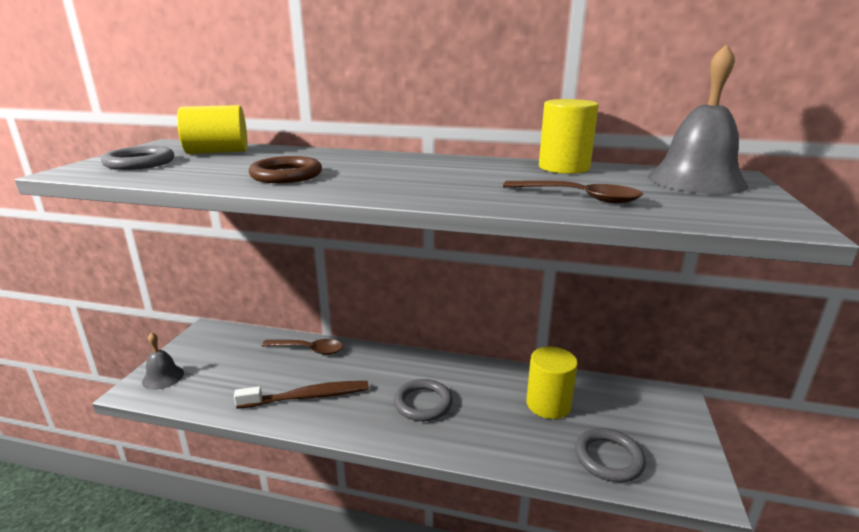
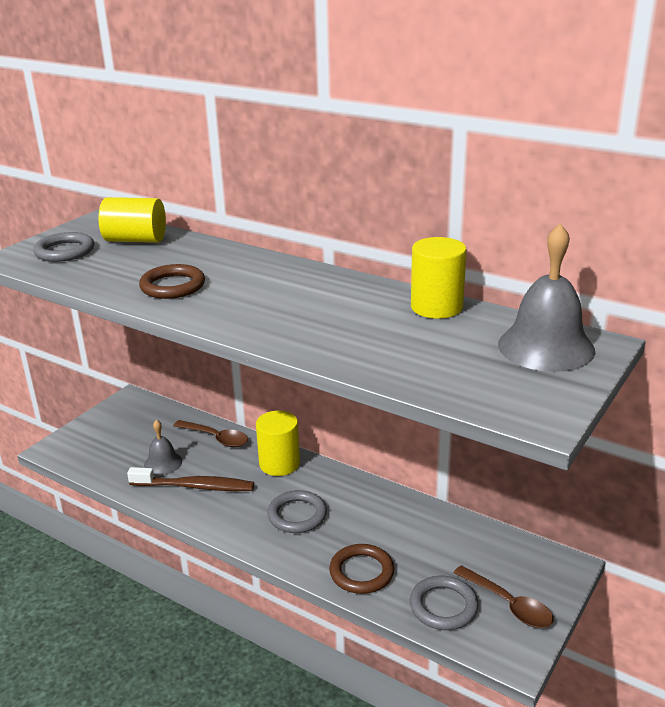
camera: 20 degrees right, 5 degrees up
grey bell [142,332,184,390] -> grey bell moved to [144,420,182,475]
brown spoon [503,181,643,203] -> brown spoon moved to [454,565,553,628]
yellow cylinder [526,347,578,419] -> yellow cylinder moved to [256,411,300,476]
none -> brown ring [329,544,394,594]

